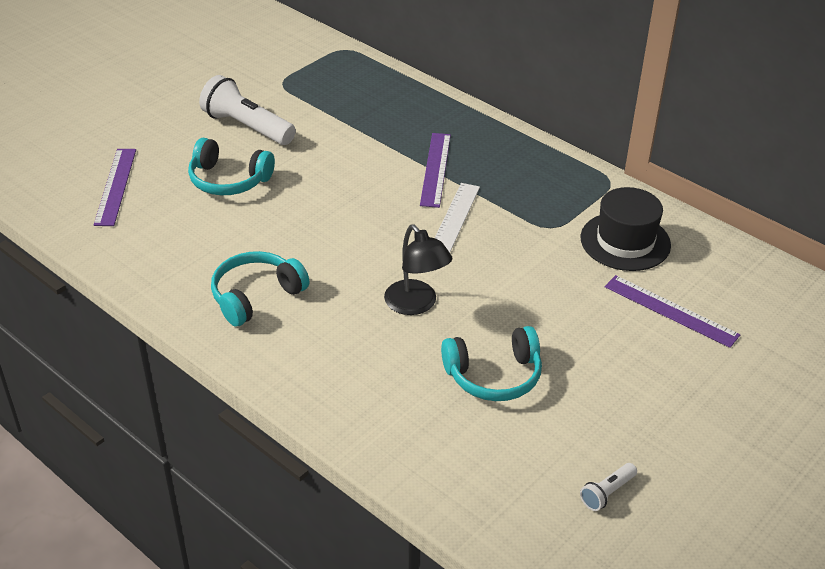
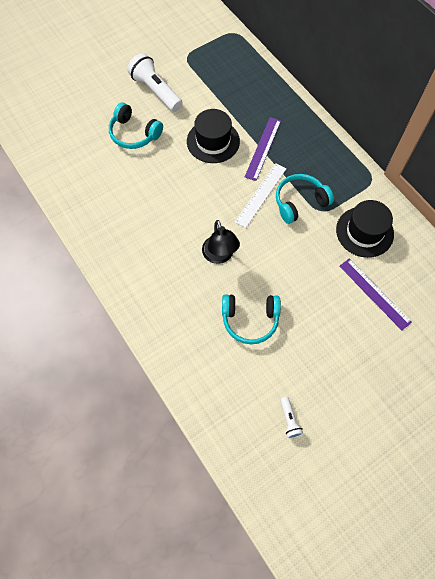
camera: 15 degrees right, 25 degrees up
purple ruler [94,149,136,226] -> none
turquoise headphones [211,251,309,327] -> turquoise headphones moved to [276,174,334,224]
white flashlight [580,463,637,511] -> white flashlight turned 75 degrees counterclockwise [281,397,303,438]
none -> black hat [187,109,240,163]

